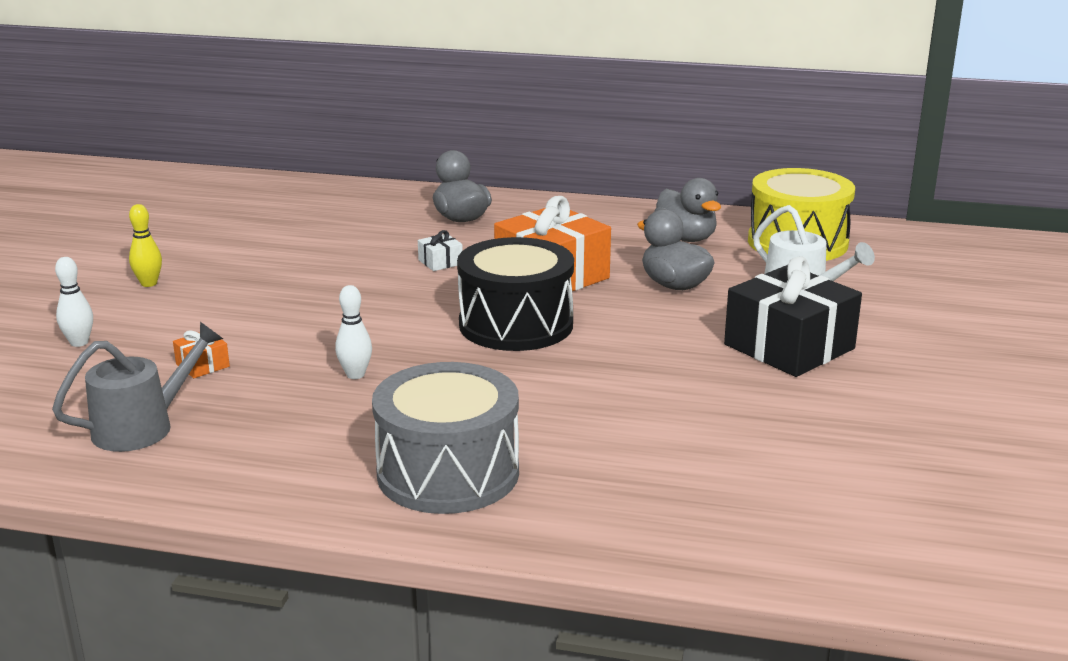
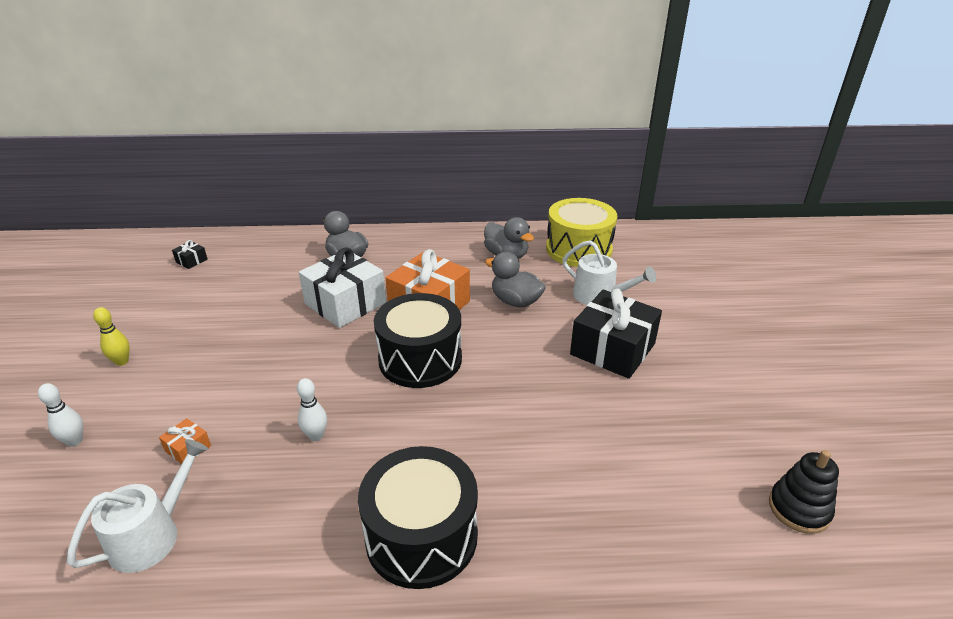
camera: 15 degrees left, 10 degrees up
grey watering can [52,322,223,452] -> white watering can [67,439,208,573]
grey drum [372,362,519,514] -> black drum [358,446,478,589]
white gift [418,230,463,271] -> white gift [299,247,386,328], size x2.42
none -> black gift [172,240,208,269]
none -> black stacking toy [769,450,839,534]

